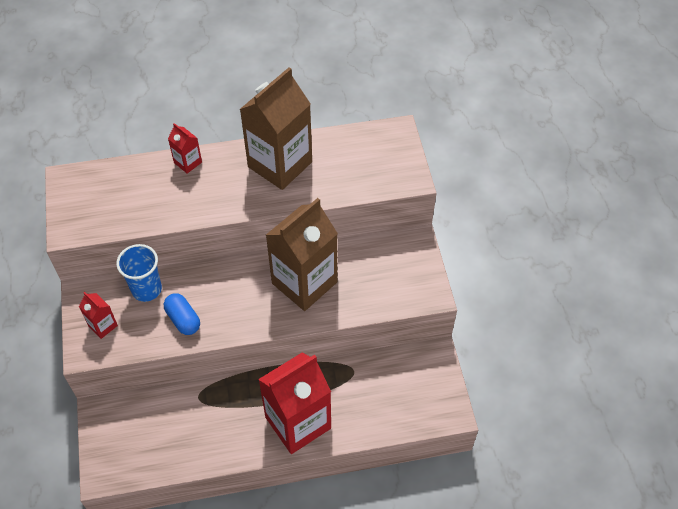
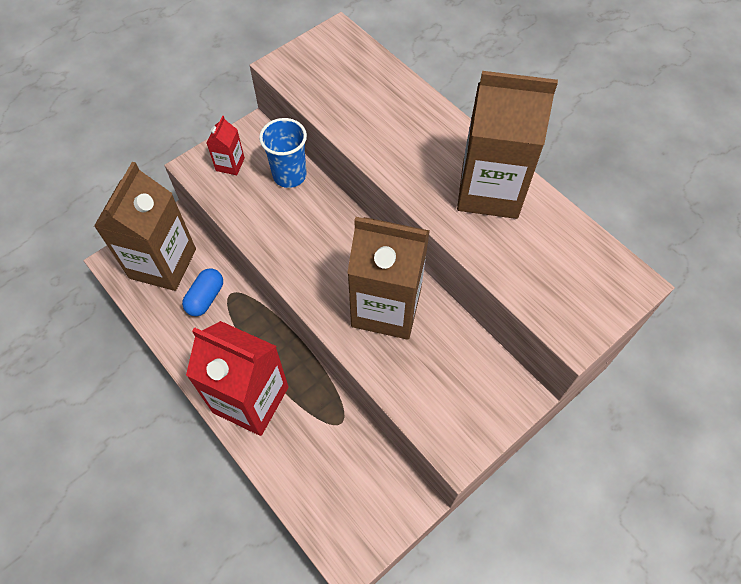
camera: 60 degrees right, 5 degrees up
blue capsule [164,294,200,335] -> blue capsule moved to [182,268,223,316]
red carton [168,123,202,174] -> none
none -> brown carton [94,162,196,291]

